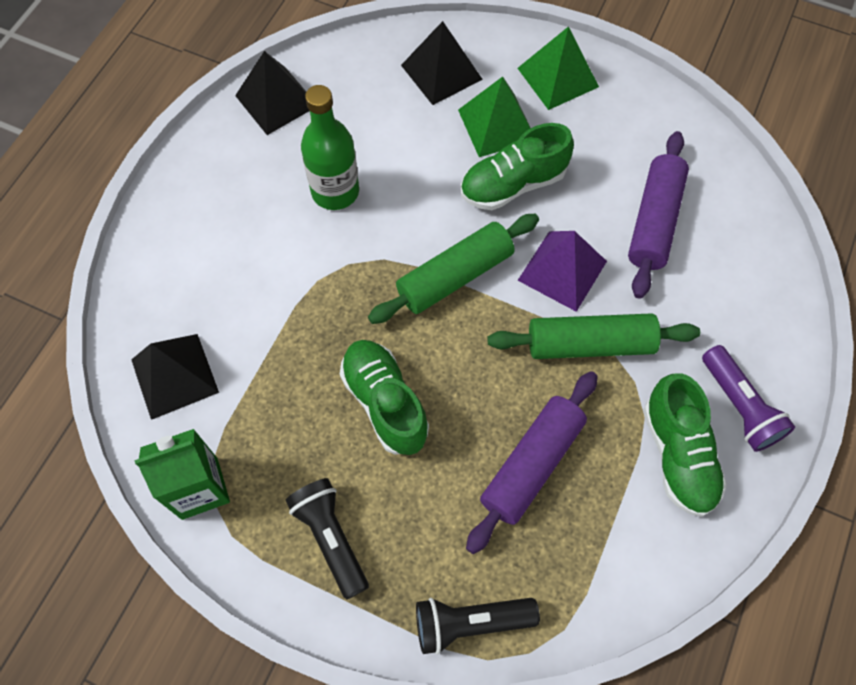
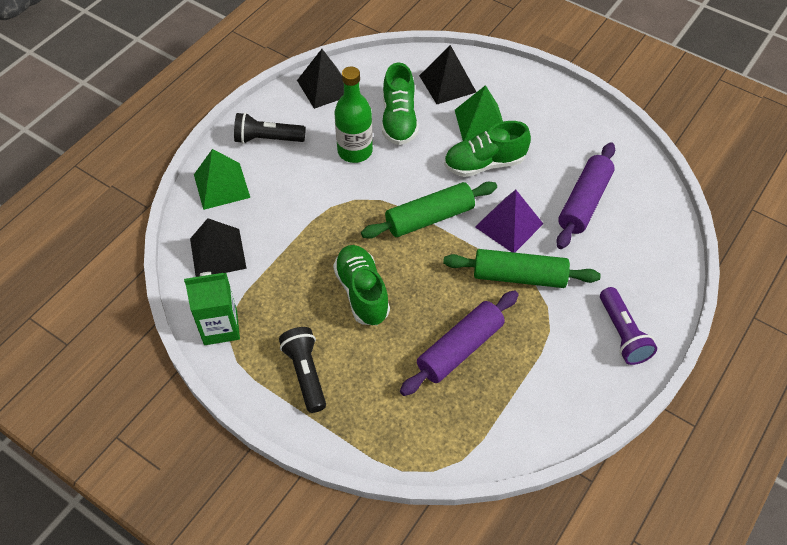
camera: 10 degrees right, 10 degrees down
black flashlight [416,598,540,654] -> black flashlight moved to [234,112,306,144]
green pyramid [517,26,599,110] -> green pyramid moved to [194,149,250,210]
green shoe [644,373,727,517] -> green shoe moved to [382,62,418,145]

